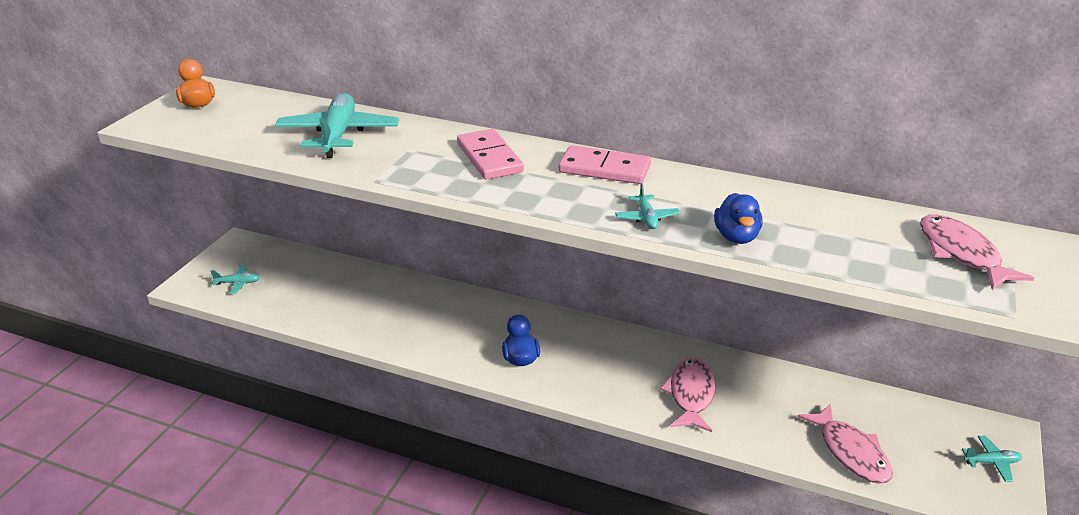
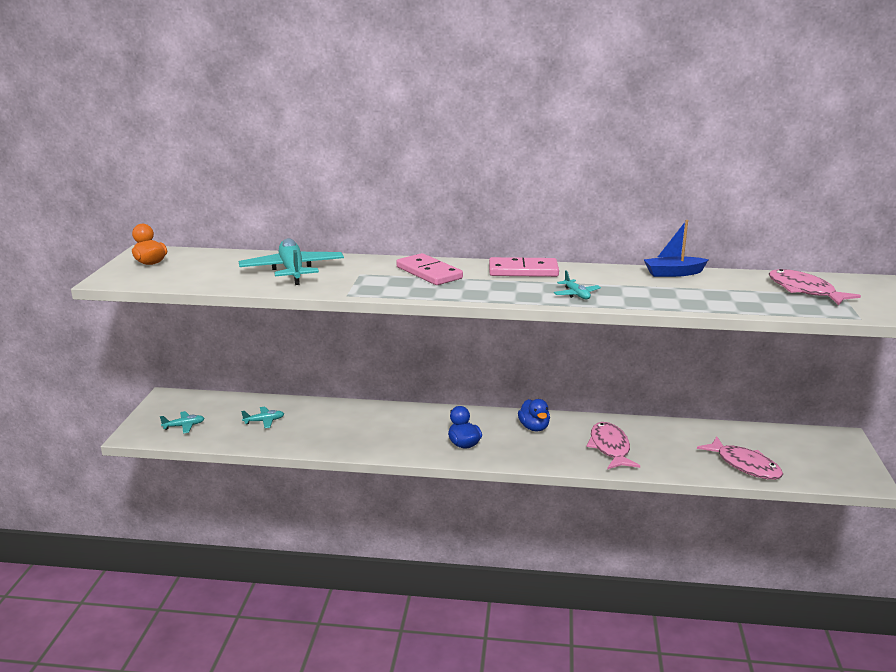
camera: 15 degrees left, 10 degrees down
blue duck [714,193,763,244] -> blue duck moved to [518,399,550,431]
turquoise plane [962,436,1022,482] -> turquoise plane moved to [241,407,284,428]
none -> blue boat [644,220,709,277]

